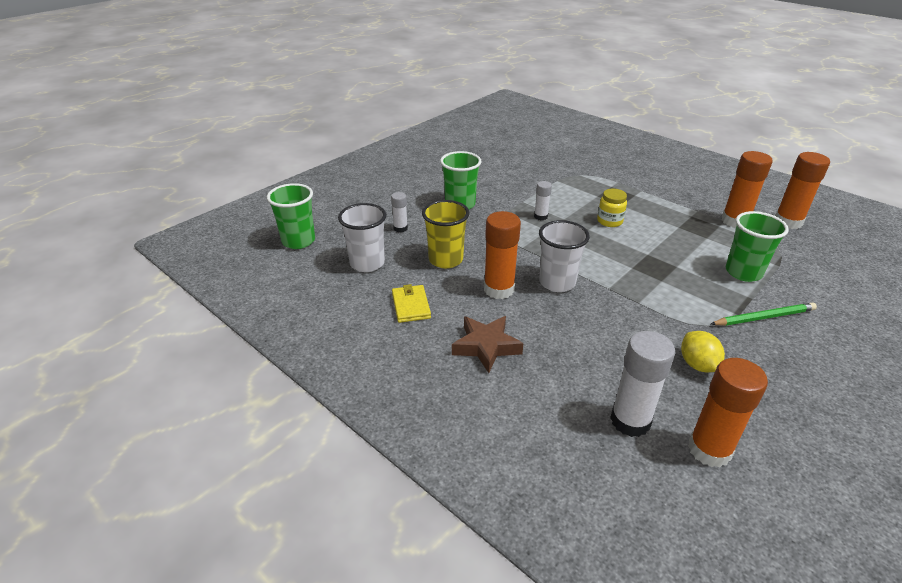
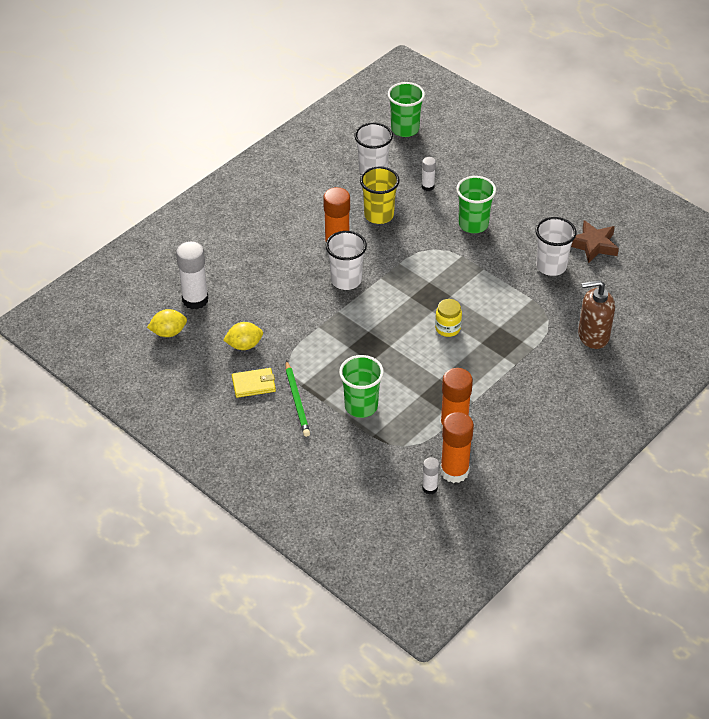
camera: 90 degrees right, 10 degrees up
yellow wallet [392,284,431,323] -> yellow wallet moved to [232,368,276,398]
brown star [452,316,524,373] -> brown star moved to [571,220,619,263]
white glue stick [534,181,552,220] -> white glue stick moved to [422,457,439,495]
orange glue stick [688,358,768,467] -> yellow lemon [147,309,187,337]
none -> white cup [535,217,577,276]
none -> brown soap dispenser [578,280,615,349]

